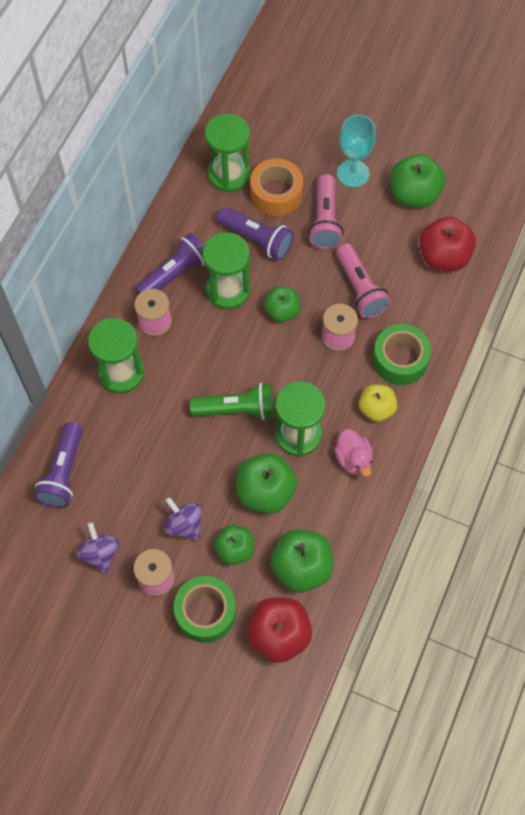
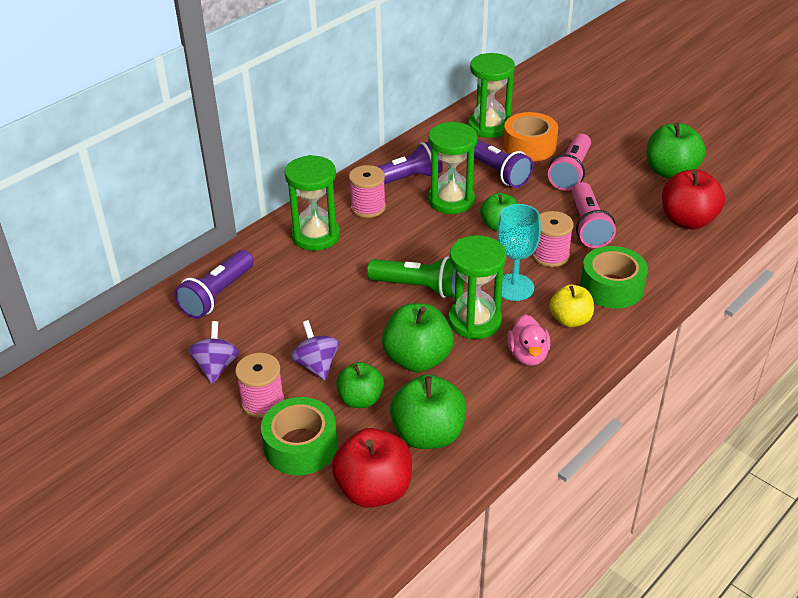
camera: 20 degrees right, 25 degrees down
turquoise goblet [337,115,376,188] -> turquoise goblet moved to [497,204,541,301]

